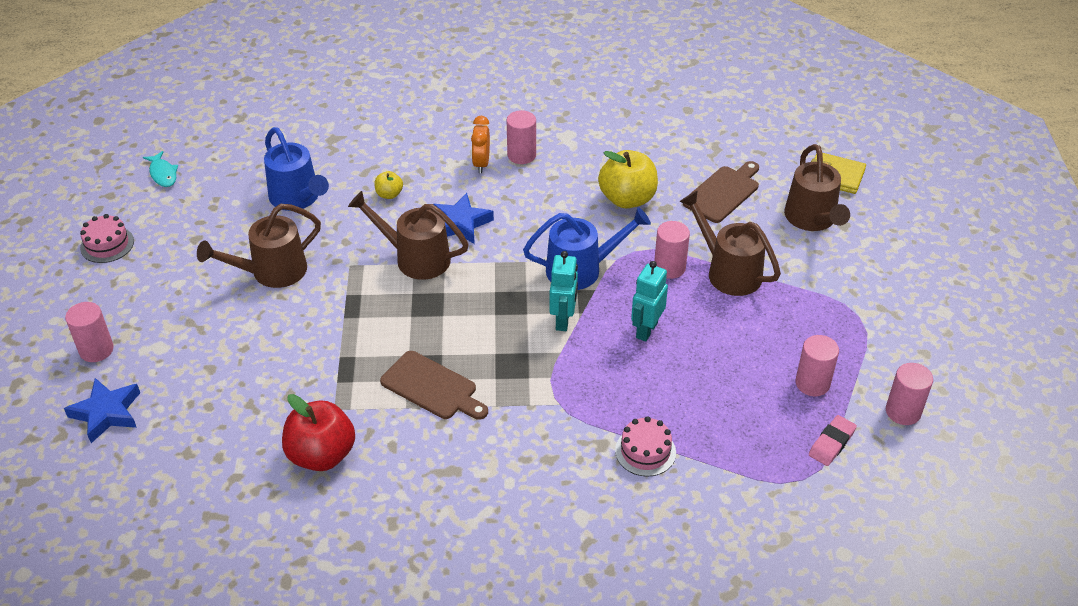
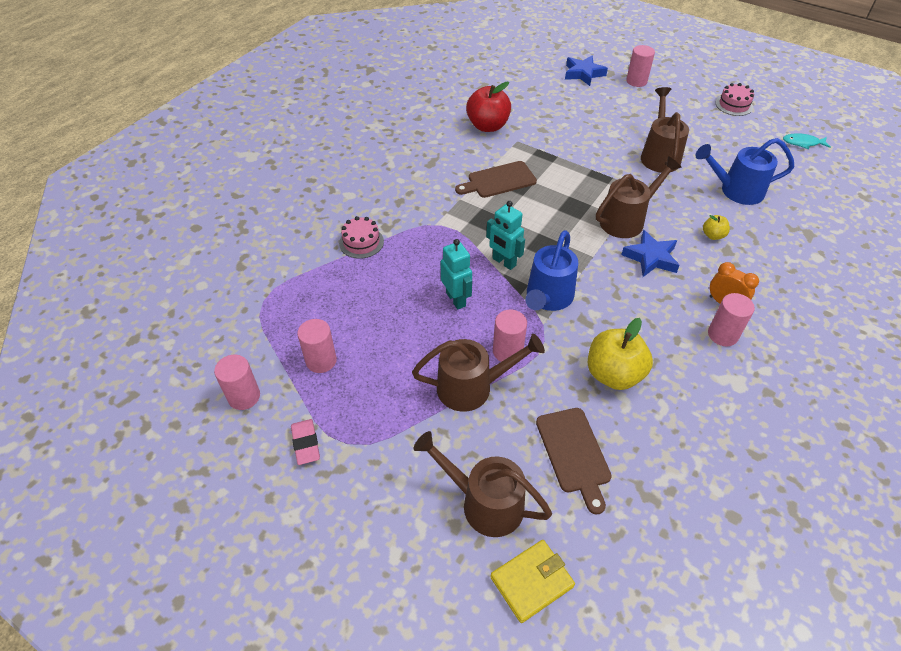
camera: 125 degrees right, 5 degrees up
pink eraser [809,415,857,466] -> pink eraser moved to [291,419,320,465]

